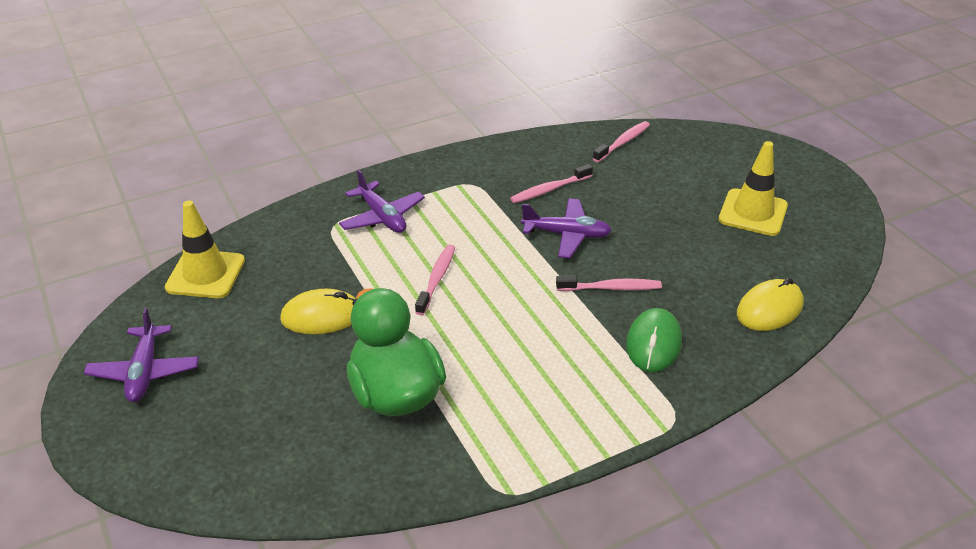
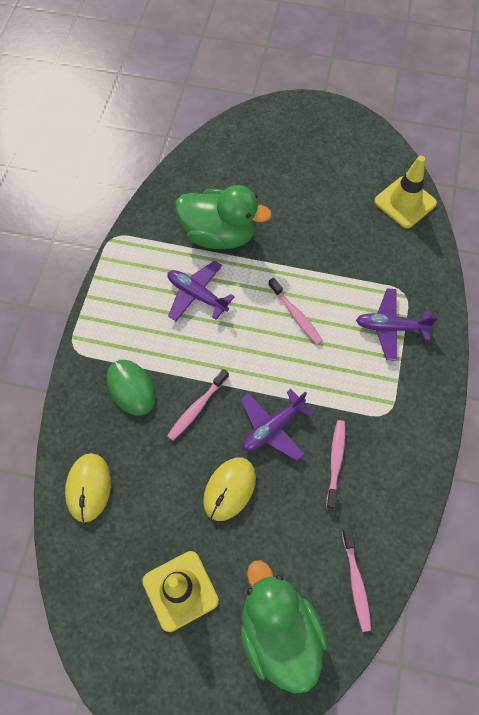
camera: 130 degrees right, 25 degrees up
purple plane [84,308,199,402] -> purple plane moved to [168,260,235,321]
yellow mouse [280,289,356,334] -> yellow mouse moved to [203,457,256,521]
none -> green duck [241,560,328,693]

